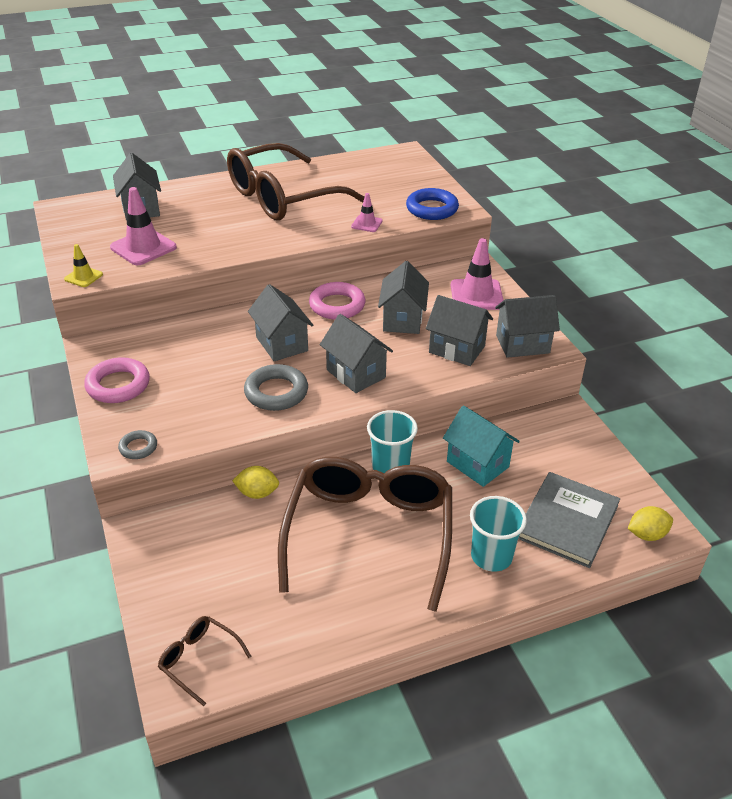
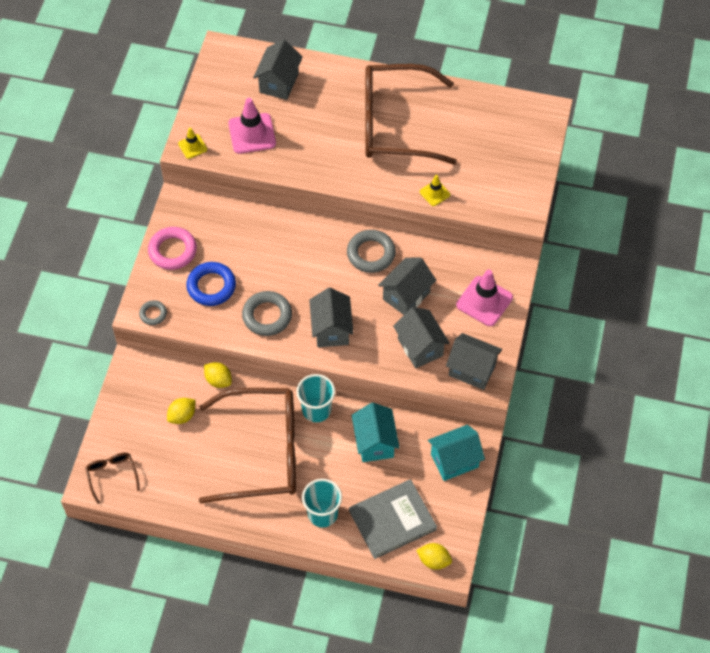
camera: 35 degrees right, 20 degrees up
grey house [248,284,313,361] -> none
brown glasses [278,457,452,612] -> brown glasses turned 45 degrees clockwise [199,388,296,504]
pink ring [309,282,365,320] -> grey ring [347,230,396,273]
pink traffic cone [351,193,383,232] -> yellow traffic cone [420,175,450,206]
blue ring [406,188,459,220] -> blue ring moved to [186,262,236,306]
none -> yellow lemon [167,398,195,424]
none -> turquoise house [428,425,485,481]

